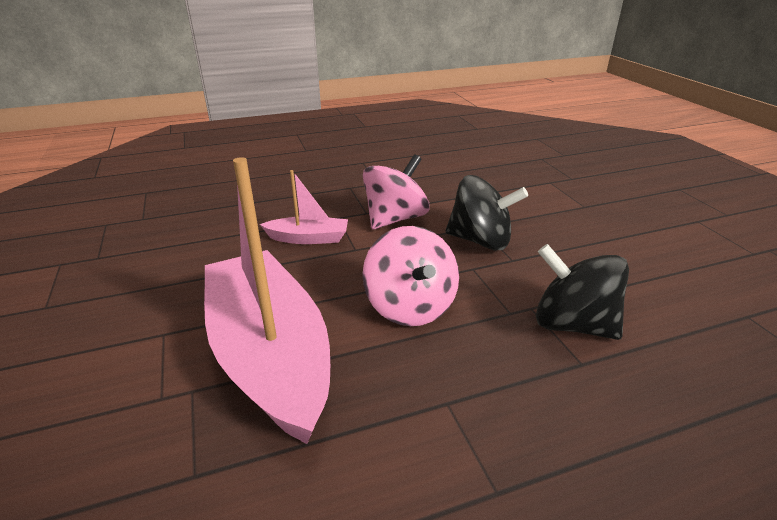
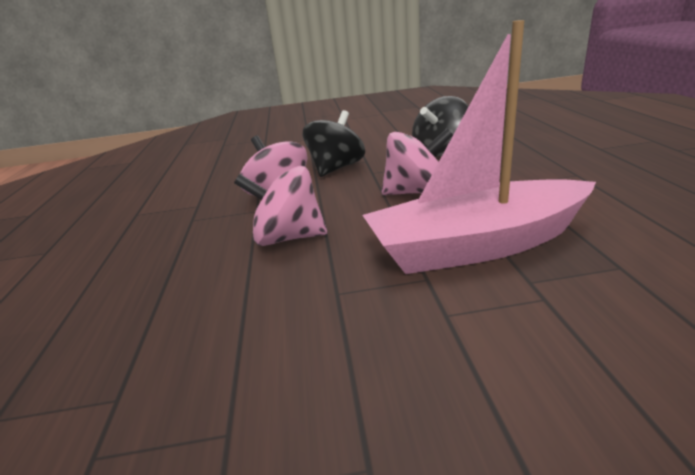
camera: 75 degrees left, 5 degrees down
pink boat [260,170,348,244] -> pink spinning top [234,166,327,246]

